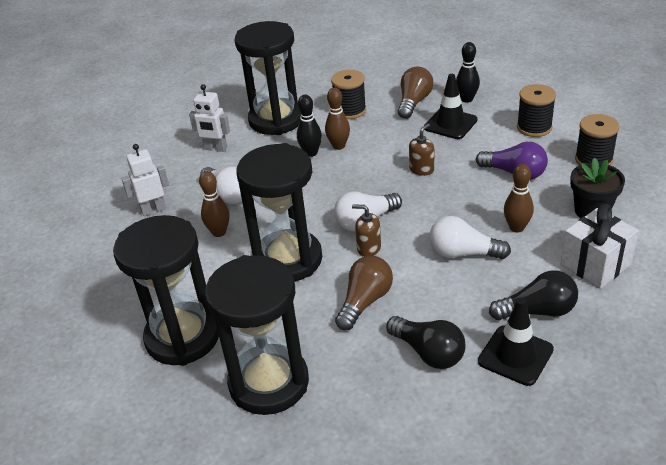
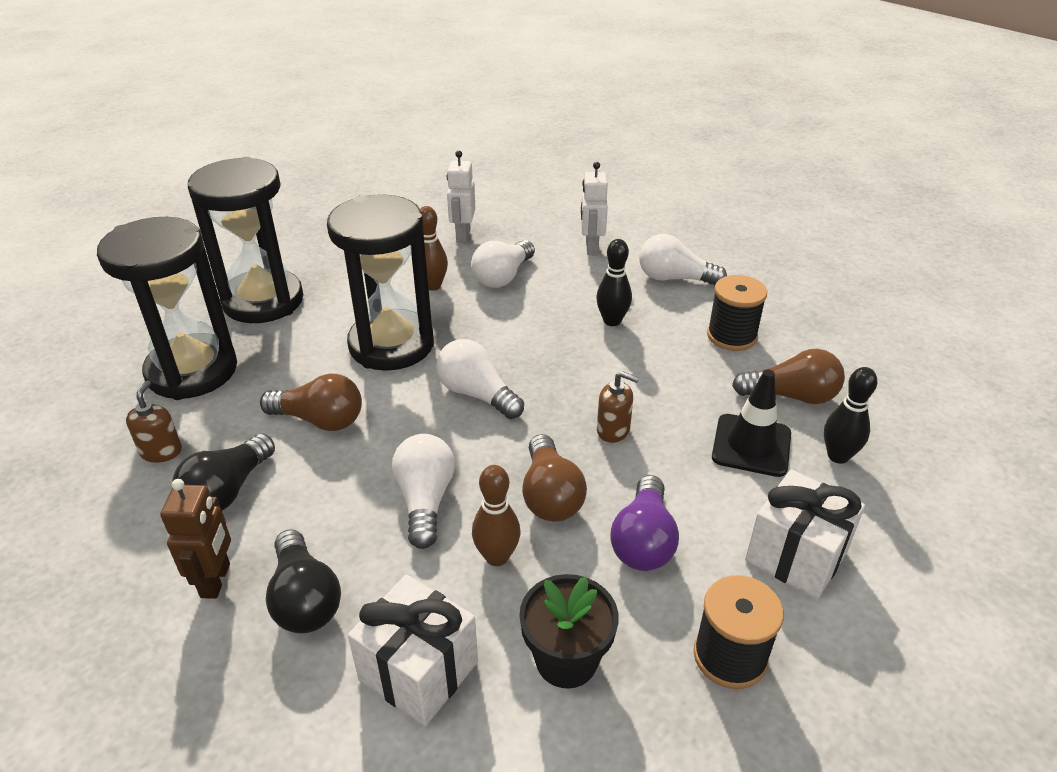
camera: 70 degrees right, 0 degrees up
white robot [121,144,169,216] -> white robot turned 135 degrees counterclockwise [447,150,475,243]
black hourglass [235,21,301,135] -> white light bulb [639,234,727,286]
brown bowling pin [325,88,350,150] -> none
brown soap dispenser [352,204,381,257] -> brown soap dispenser moved to [126,380,182,463]
black traffic cone [478,298,554,386] -> brown robot [160,479,231,599]
black spool [517,84,556,137] -> white gift [745,469,865,599]
none -> brown light bulb [522,434,587,522]

